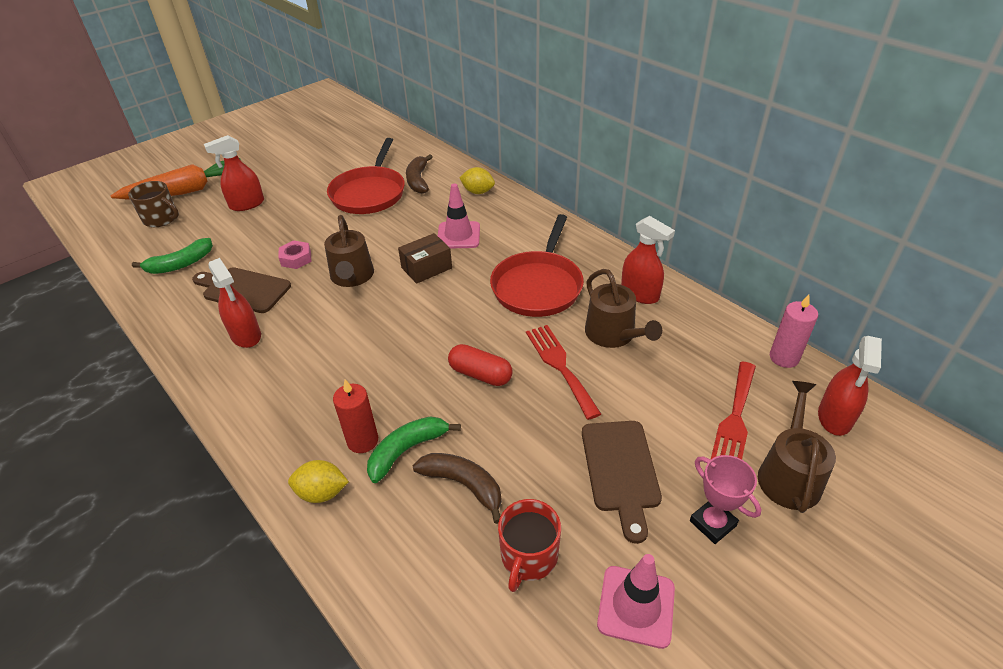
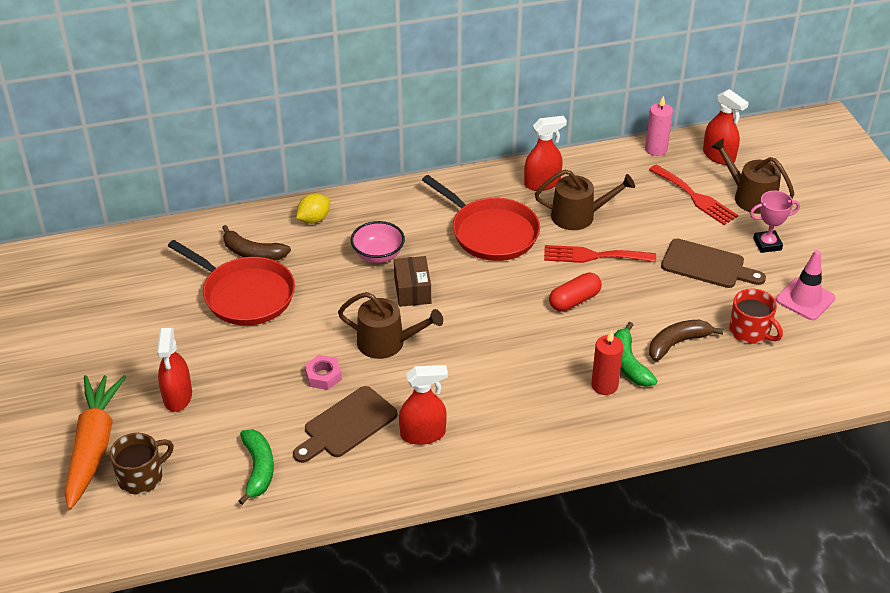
camera: 65 degrees left, 0 degrees up
yellow lemon [288,460,349,503] -> none
pink traffic cone [438,184,480,248] -> pink bowl [351,221,405,263]

